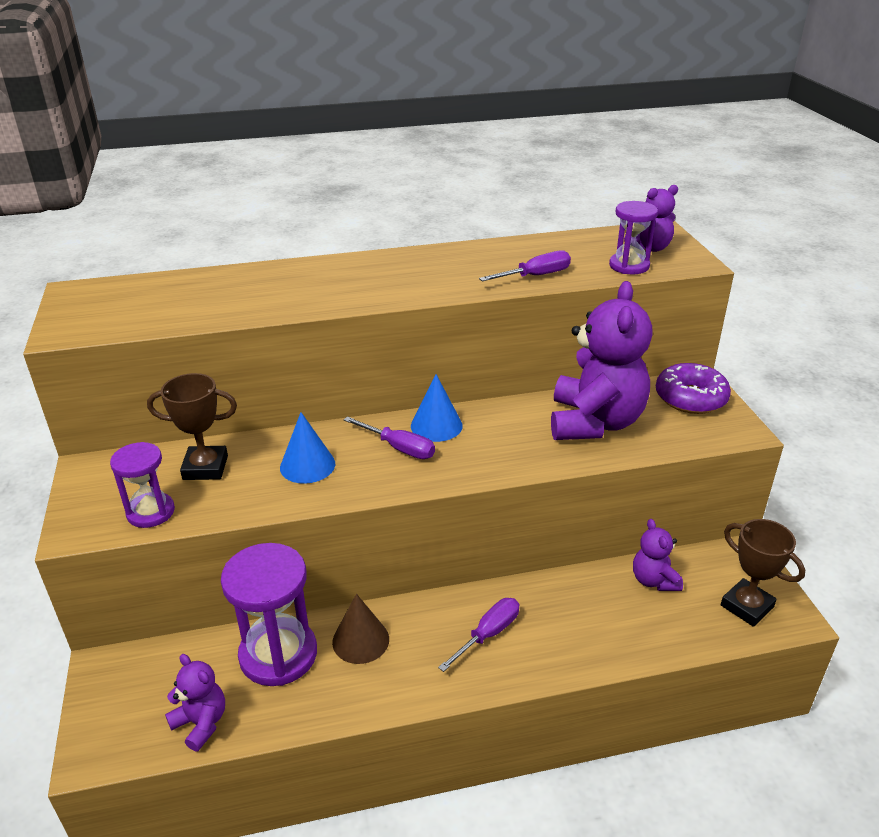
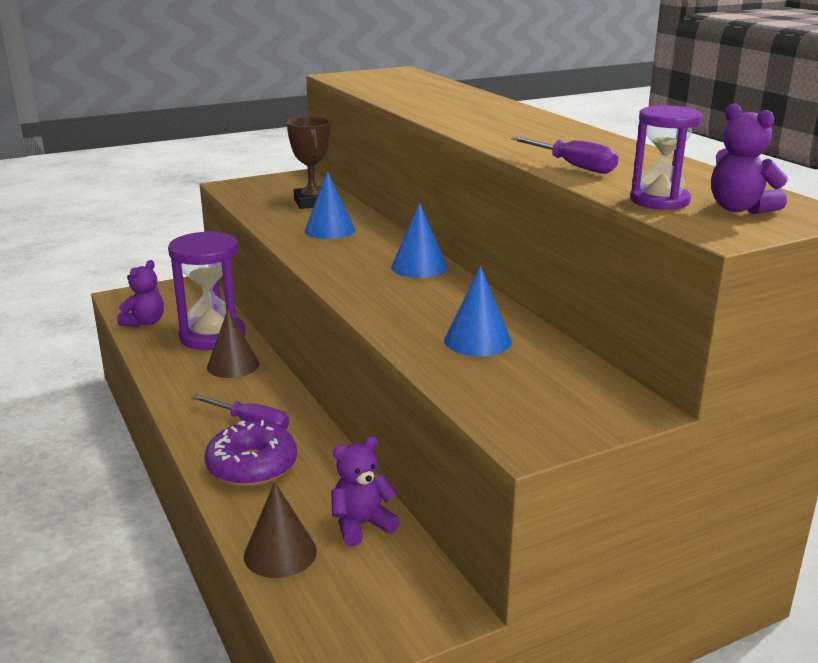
camera: 75 degrees right, 10 degrees down
purple hourglass [110,442,175,528] -> none
purple screwdriver [344,416,435,459] -> none
purple teddy bear [551,281,653,440] -> blue cone [444,266,512,356]
purple donut [656,363,731,414] -> purple donut moved to [204,420,297,486]
brown trophy [721,519,805,627] -> none
none -> brown cone [244,482,317,578]

